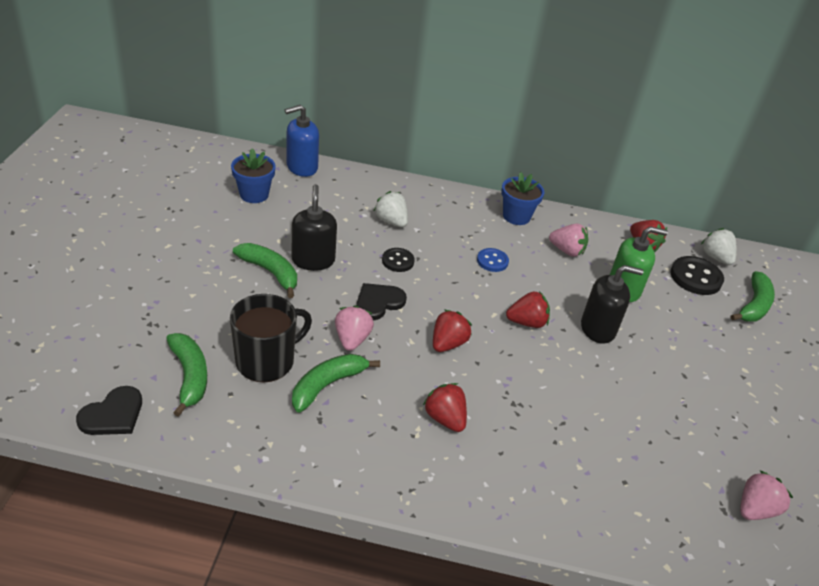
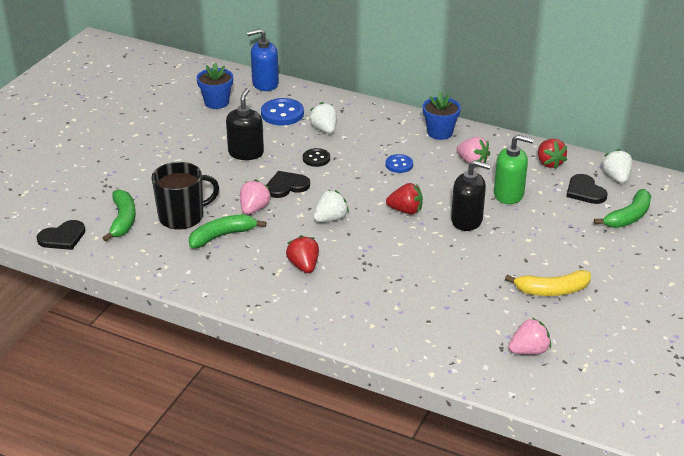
camera: 20 degrees right, 5 degrees down
green banana [233,243,297,298] -> none
red strawberry [433,310,472,352] -> white strawberry [313,190,349,222]
black button [670,256,724,295] -> black heart [566,174,607,204]
none -> blue button [261,98,304,126]
none -> yellow banana [505,270,591,296]

